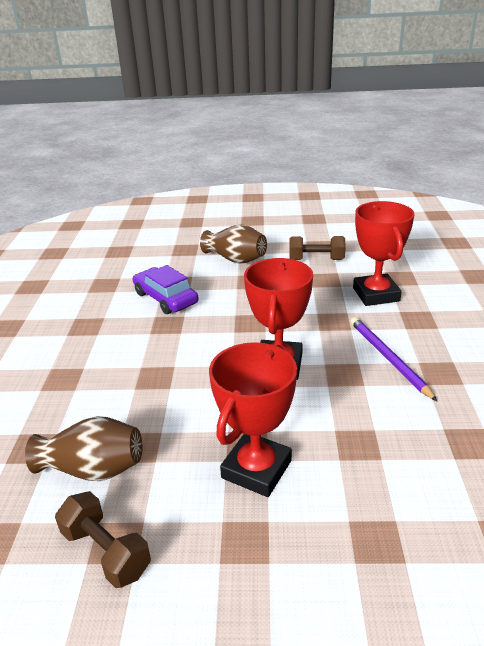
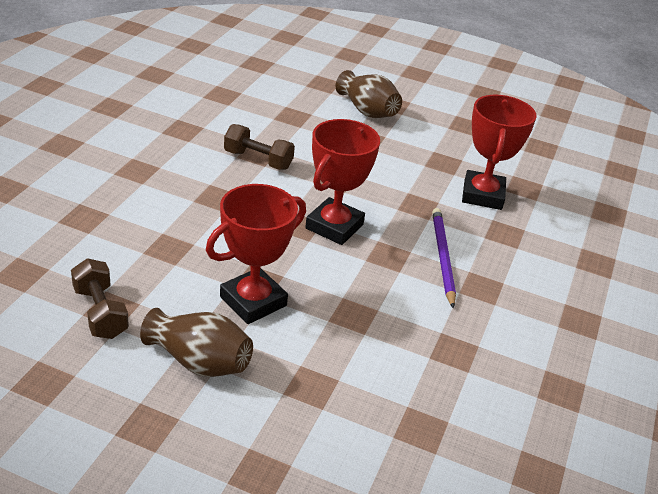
camera: 15 degrees right, 5 degrees up
brown vase [25,416,142,481] -> brown vase moved to [140,308,253,377]
purple car [133,265,199,314] -> none
brown dumbbell [289,236,346,260] -> brown dumbbell moved to [224,124,295,170]

